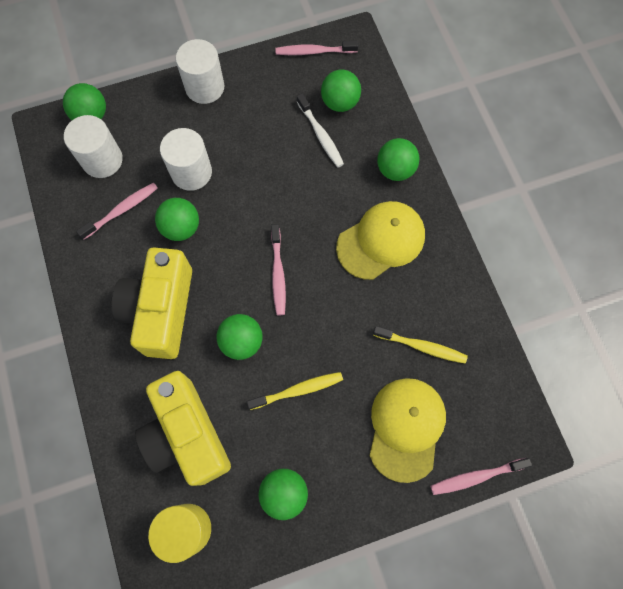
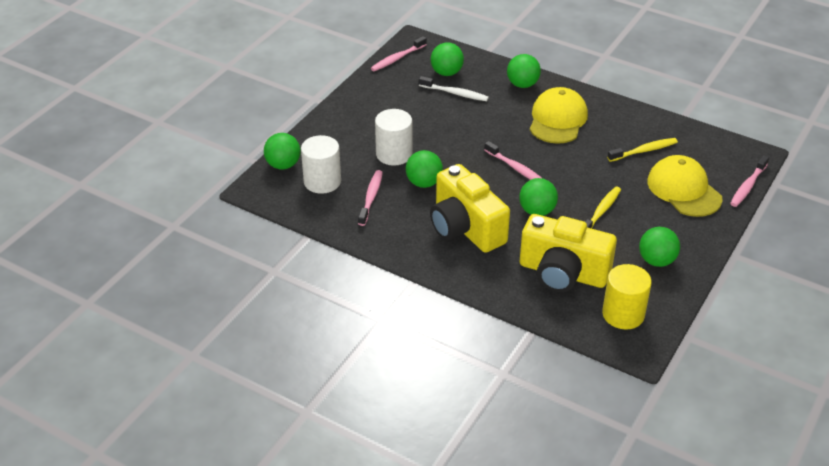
camera: 40 degrees left, 30 degrees down
white cylinder [176,39,224,104] -> none

